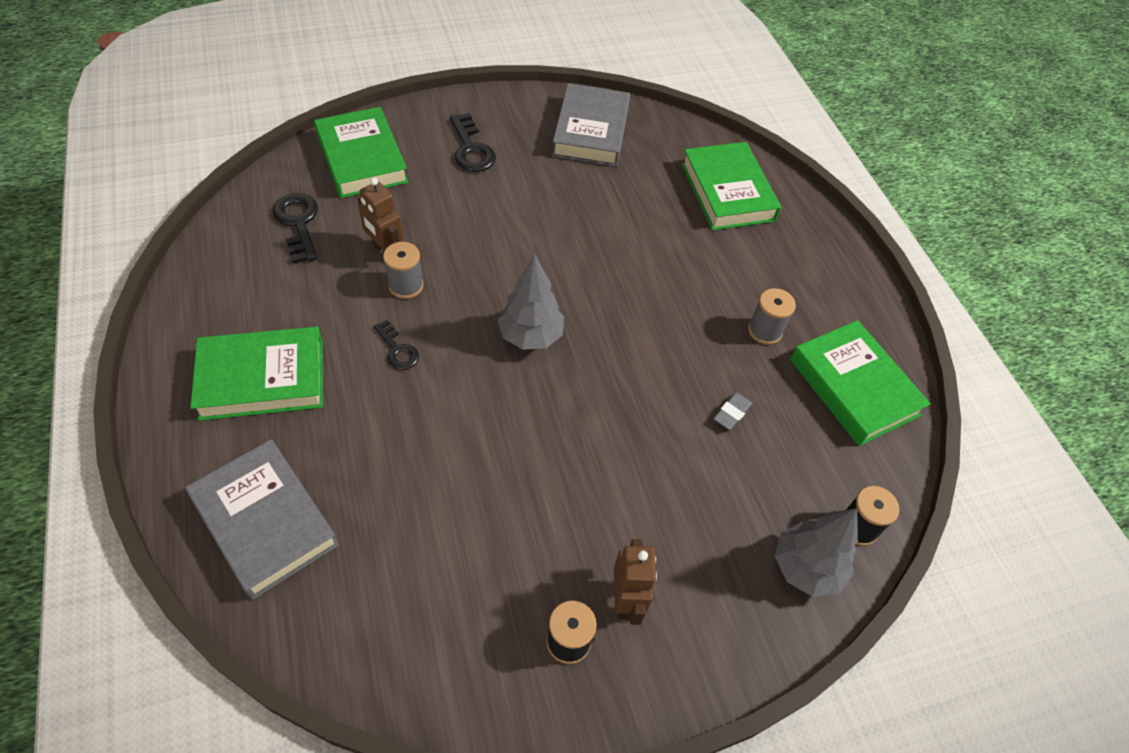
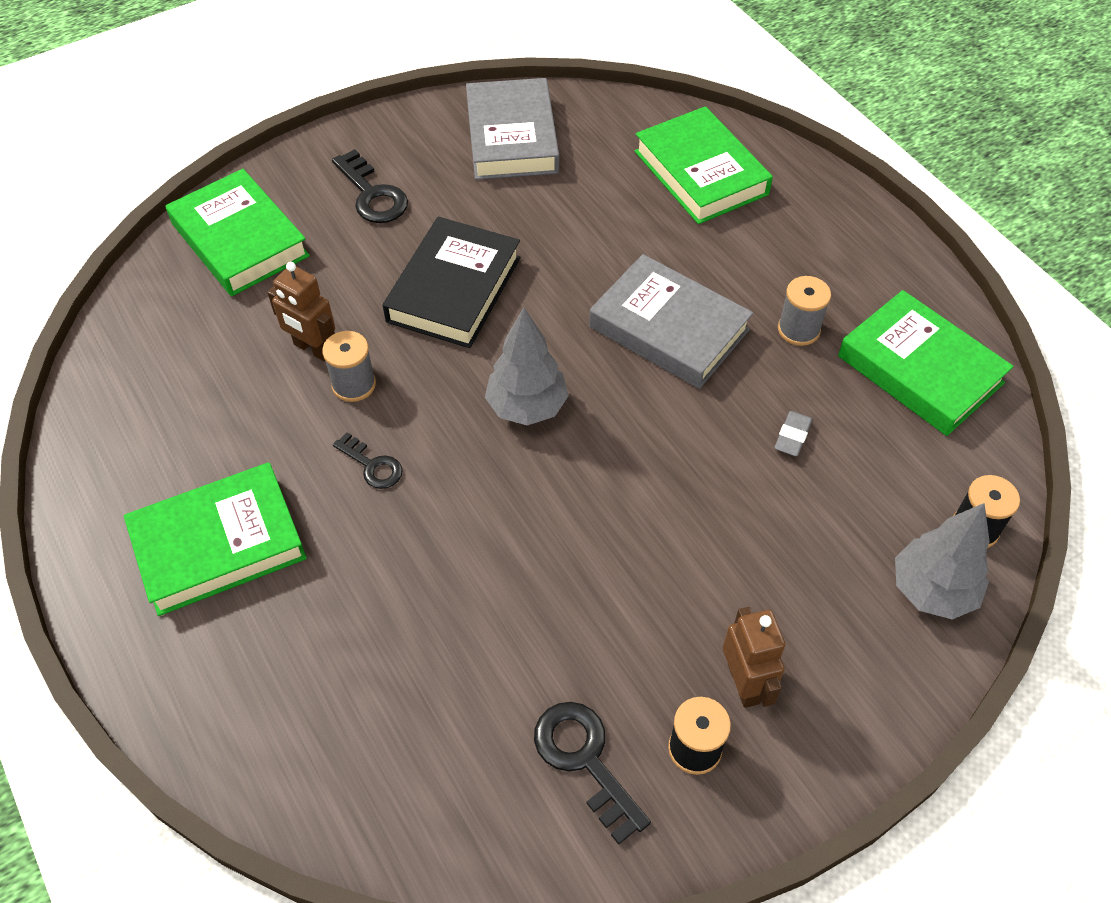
camera: 10 degrees left, 0 degrees up
grey book [185,439,339,600] -> grey book moved to [589,254,753,389]
black key [273,193,318,264] -> black key moved to [534,702,651,845]
none -> black book [382,217,521,348]

